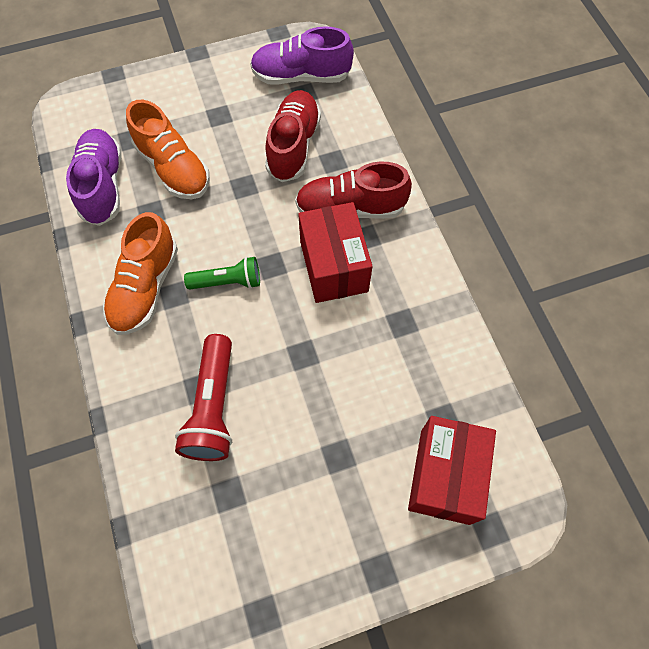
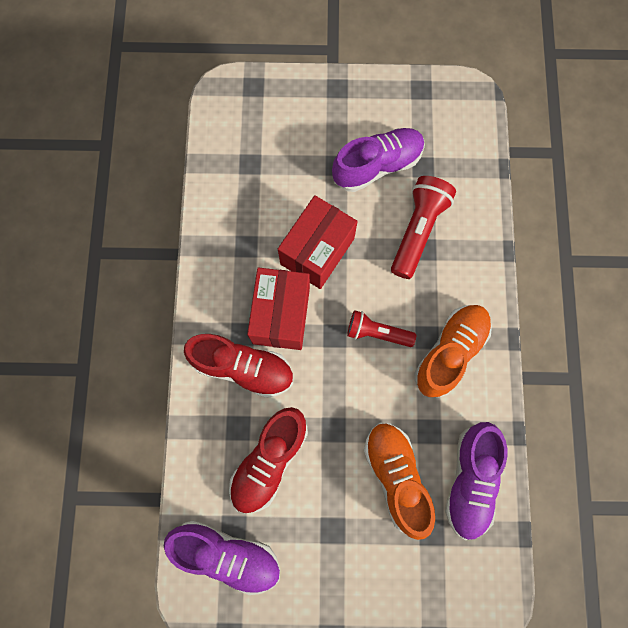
camera: 160 degrees left, 10 degrees up
green flashlight [184,257,260,290] -> red flashlight [347,310,416,347]
red box [408,416,496,525] -> red box moved to [278,195,358,289]
none -> purple shoe [332,128,425,192]

